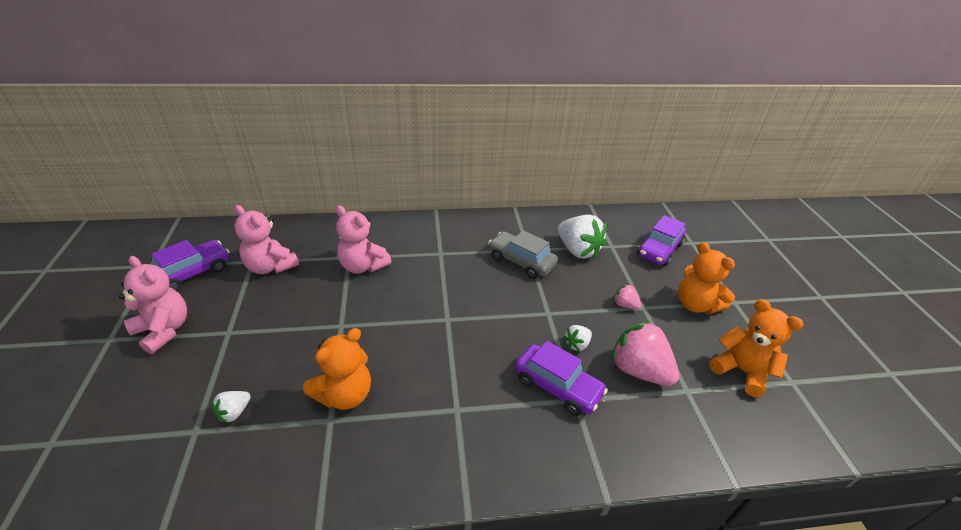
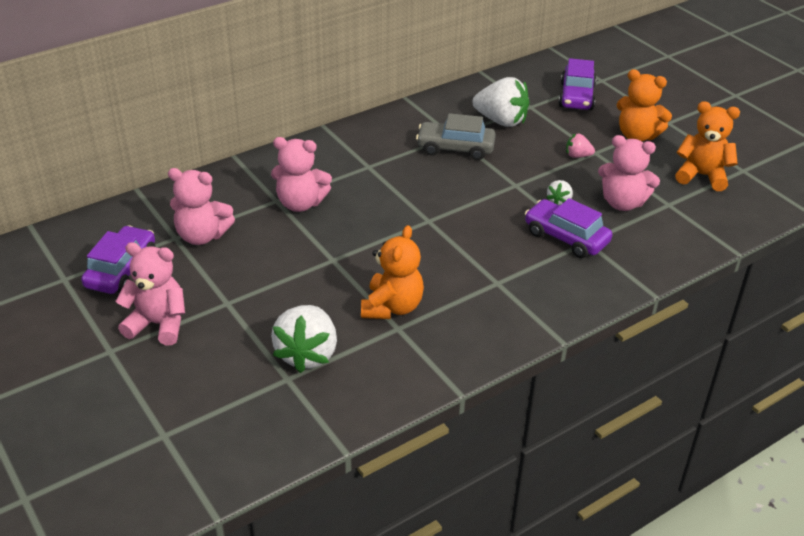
camera: 25 degrees left, 0 degrees up
white strawberry [212,391,251,423] -> white strawberry [271,305,337,373], size x2.08
purple car [515,341,608,416] -> purple car turned 150 degrees counterclockwise [525,198,612,258]
pink strawberry [611,321,679,386] -> pink teddy bear [598,135,660,211]

